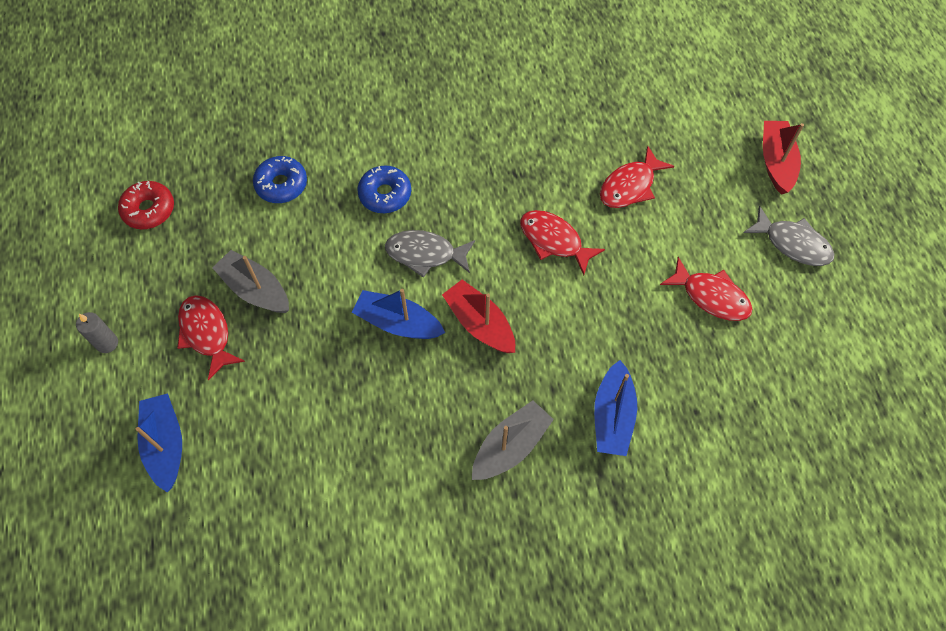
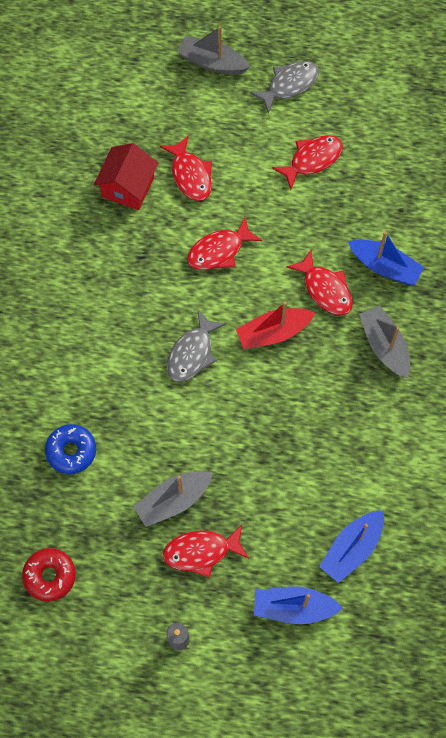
camera: 70 degrees left, 5 degrees up
blue boat [352,289,445,339] -> blue boat moved to [319,510,384,583]
blue donut [357,165,411,213] -> none
red boat [763,121,804,195] -> grey boat [177,26,250,74]
none -> red house [94,143,158,210]
none -> red fish [286,249,353,315]

